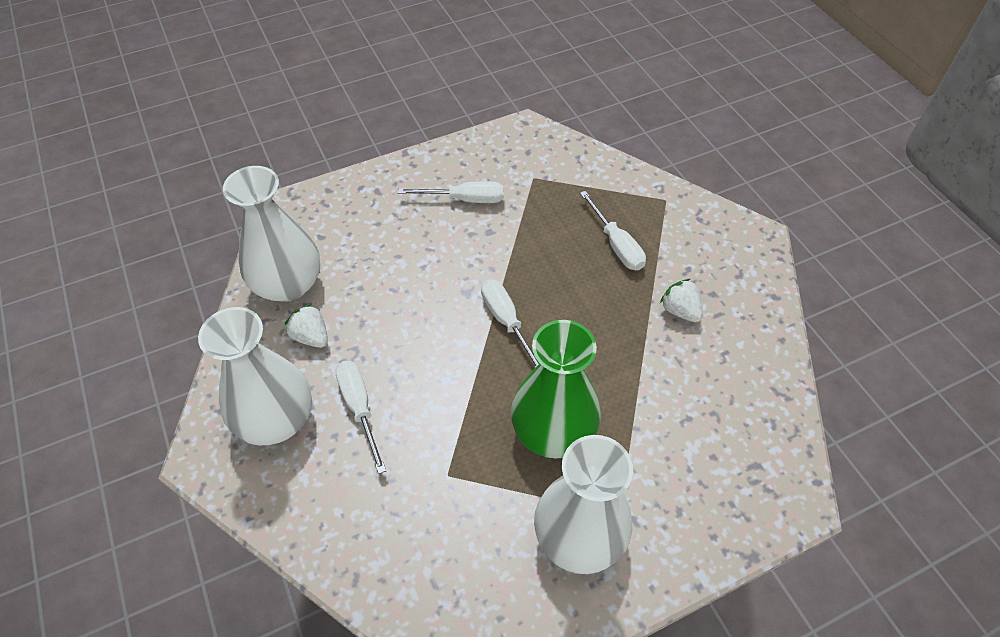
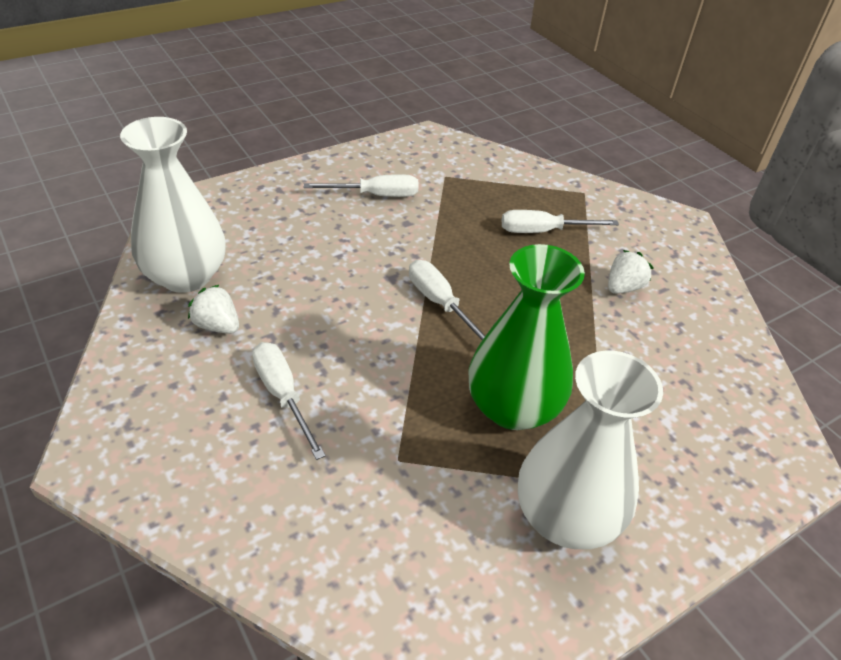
camera: 10 degrees left, 10 degrees down
white vase [198,307,312,445] -> none
white screwdriver [580,191,646,270] -> white screwdriver turned 120 degrees clockwise [502,210,619,233]
white strawberry [660,279,703,322] -> white strawberry turned 90 degrees clockwise [608,250,653,294]

